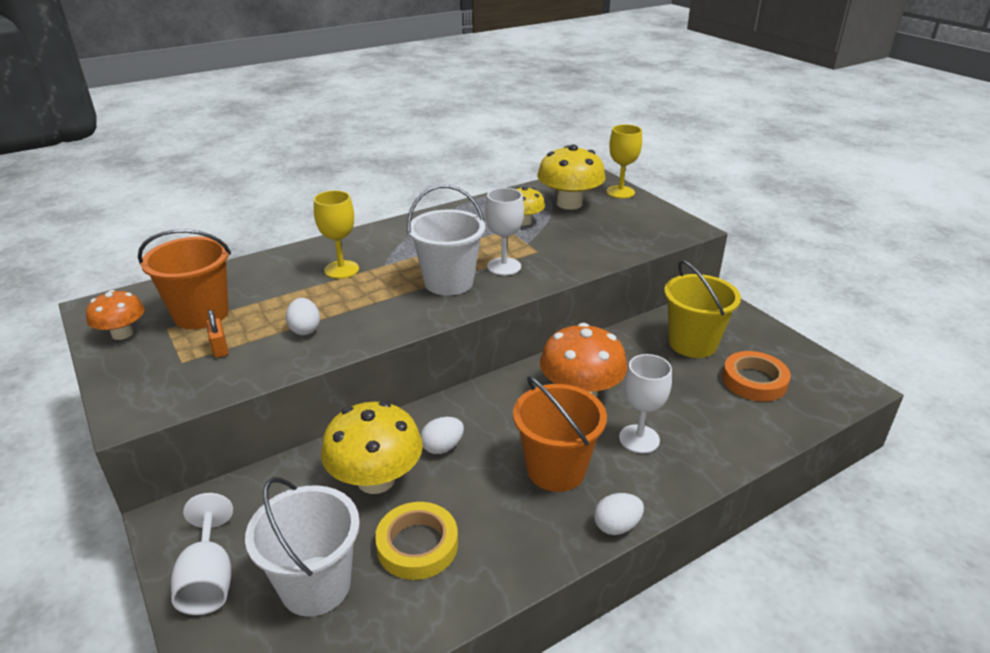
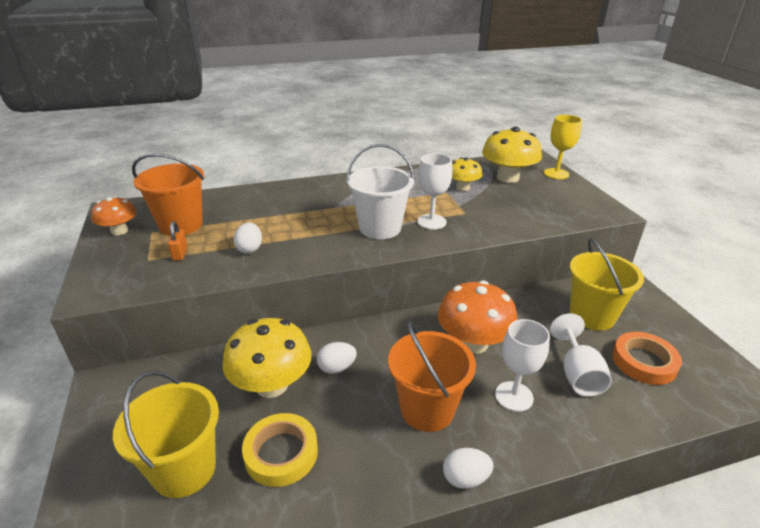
camera: 15 degrees right, 0 degrees up
white goblet [171,493,233,615] -> white goblet moved to [550,313,612,397]
white bucket [245,477,360,616] -> yellow bucket [113,371,219,498]
yellow goblet [314,190,359,279] -> none

